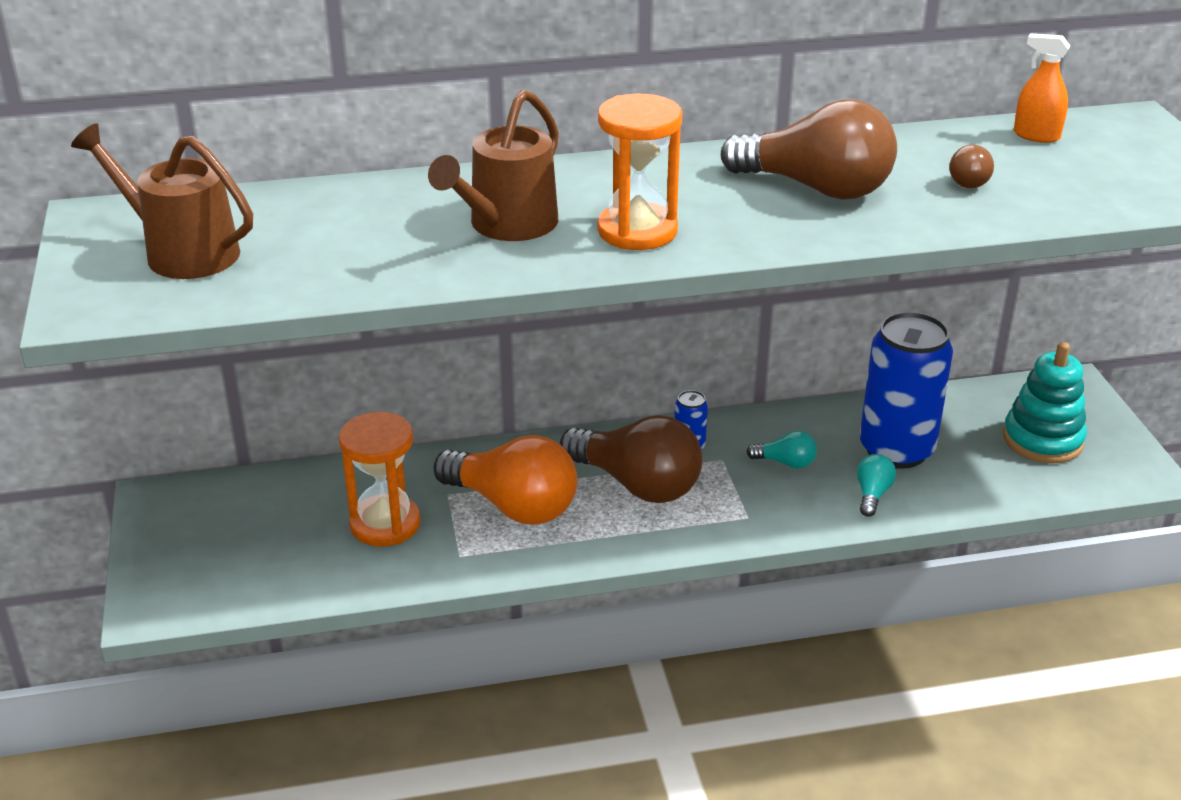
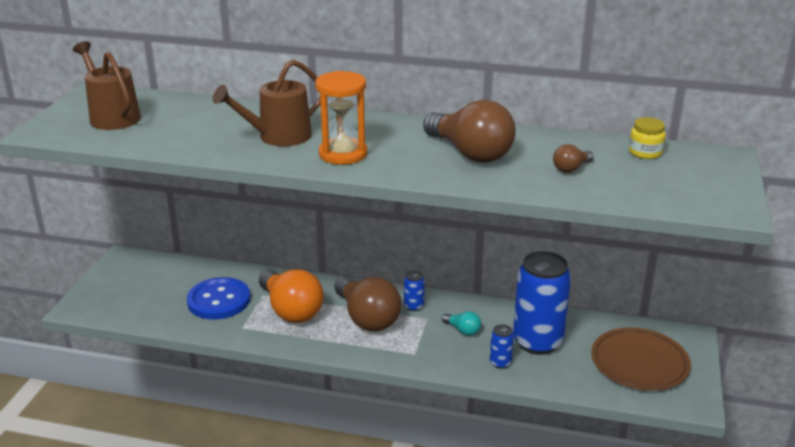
camera: 25 degrees right, 5 degrees down
orange hourglass [339,412,421,547] -> blue button [187,277,250,320]
turquoise light bulb [857,454,896,517] -> blue can [490,324,514,369]
turquoise stacking toy [1003,342,1087,463] -> brown plate [591,327,691,390]
orange spray bottle [1014,33,1070,143] -> yellow jar [629,117,666,159]

